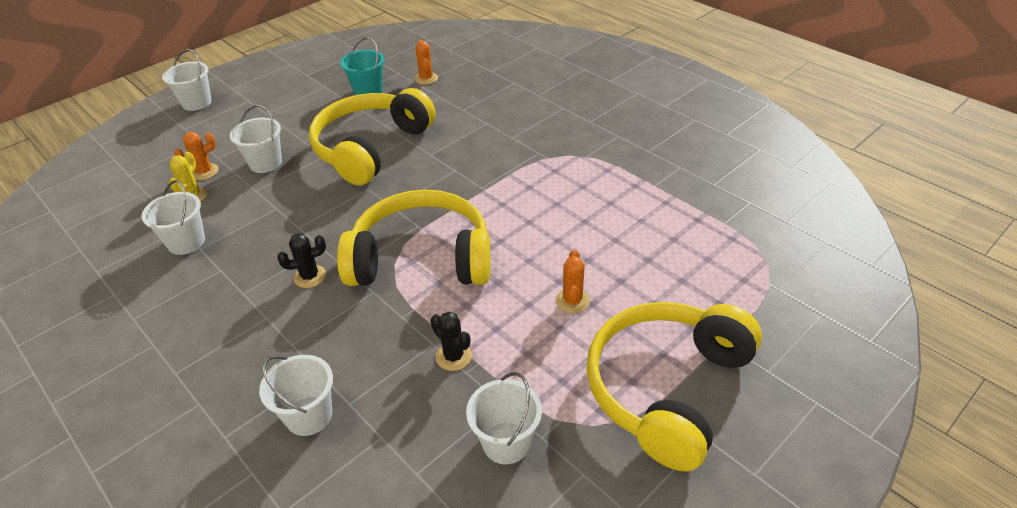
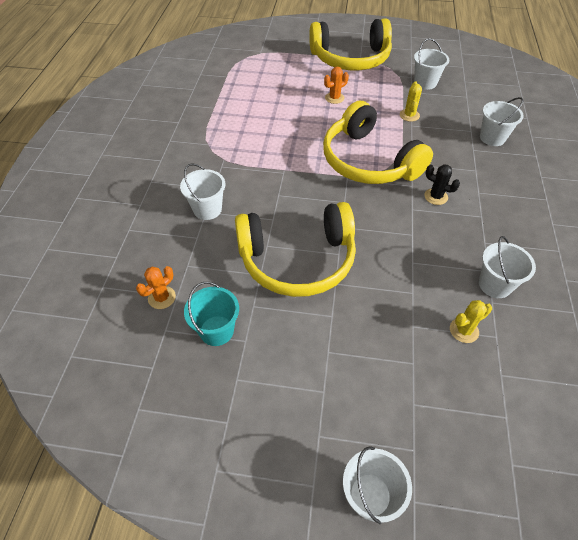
camera: 130 degrees left, 10 degrees up
orange cactus [174,132,219,180] -> none
white bucket [230,105,282,173] -> white bucket moved to [180,163,225,220]
black cactus [430,312,472,371] -> yellow cactus [400,82,422,122]

